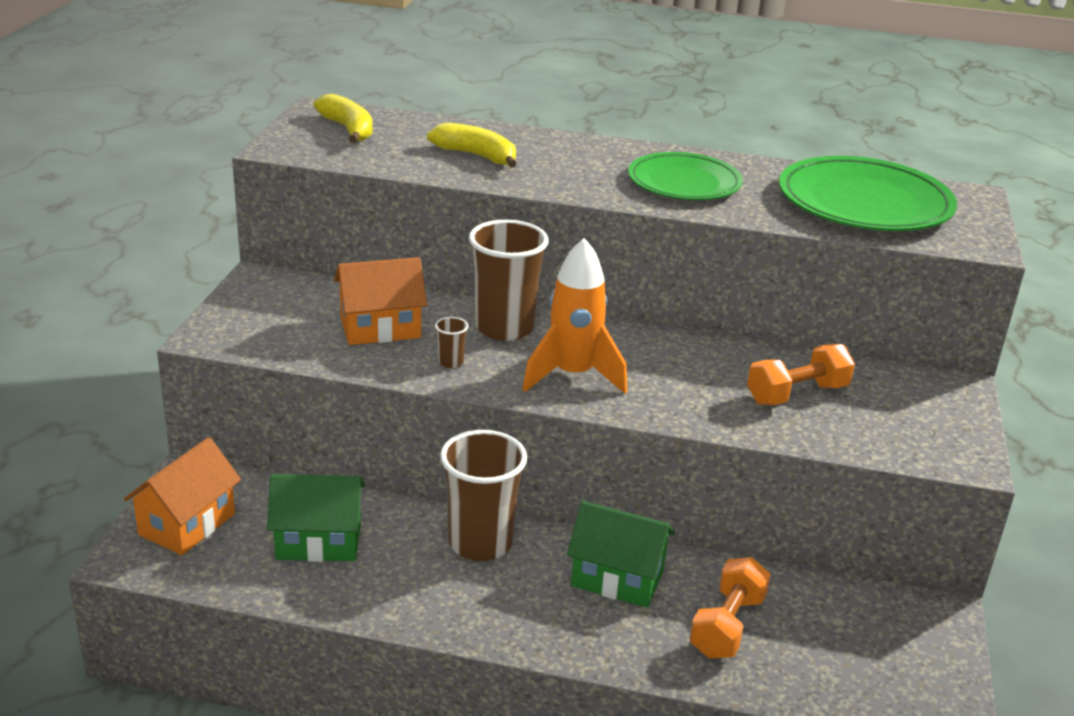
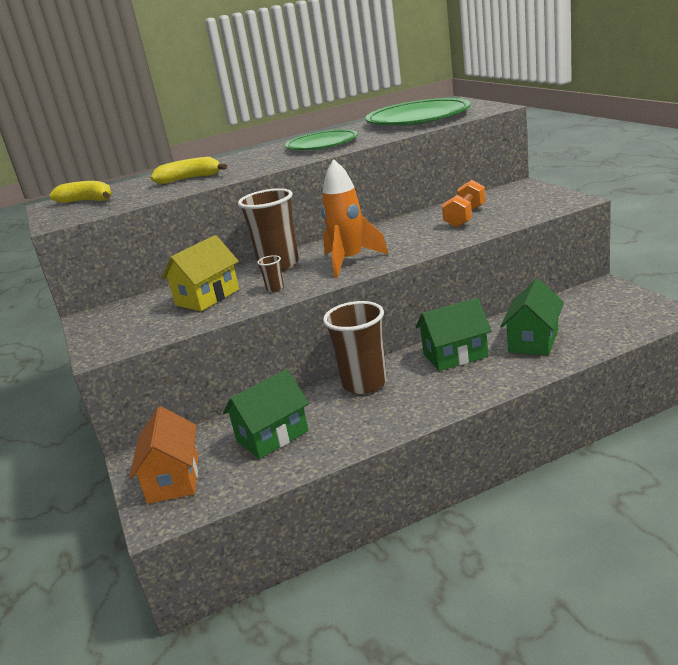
camera: 30 degrees left, 5 degrees down
orange house [334,257,427,345] -> yellow house [161,235,239,311]
orange dumbbell [690,557,771,659] -> green house [500,278,564,355]

